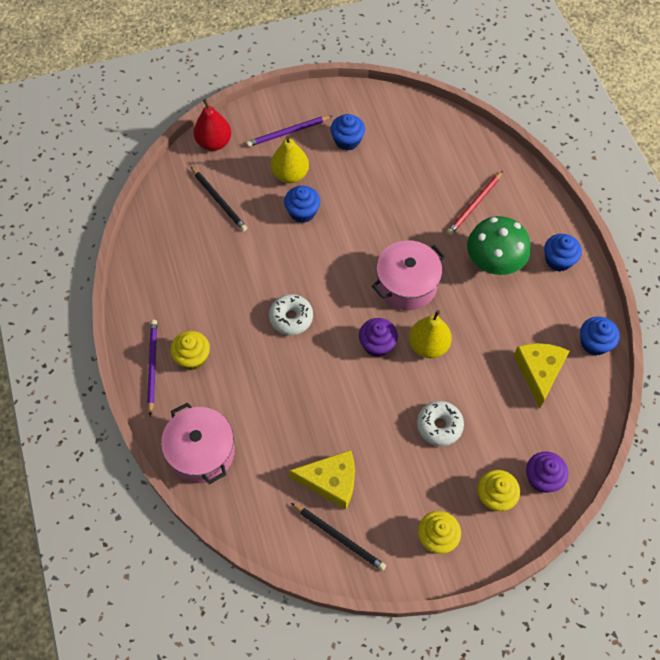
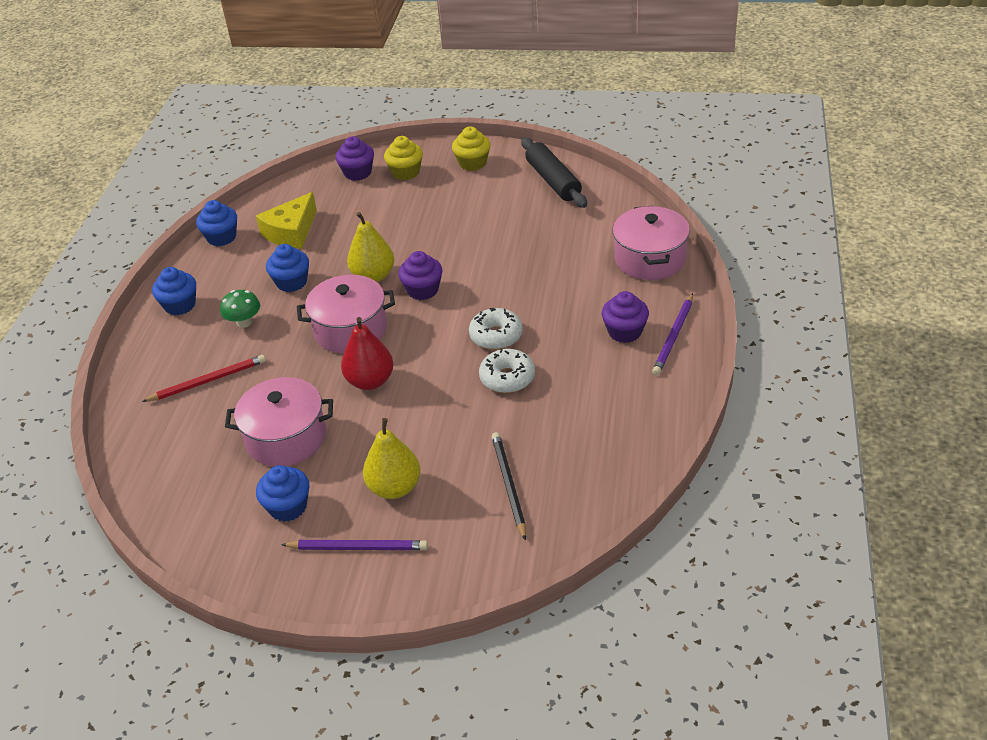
camera: 150 degrees left, 20 degrees down
yellow cupcake [170,331,210,370] -> purple cupcake [602,291,649,343]
red pear [194,99,231,151] -> red pear moved to [341,317,394,390]
blue cupcake [284,186,320,223] -> blue cupcake moved to [266,244,309,292]
yellow cheese [289,450,355,510] -> none
black pencil [291,503,386,571] -> black rolling pin [521,137,587,208]
white donut [417,401,464,446] -> white donut moved to [479,349,535,393]
green mushroom [467,216,531,275] -> green mushroom [220,290,260,328], size x0.53
none -> pink pot [225,377,333,466]

